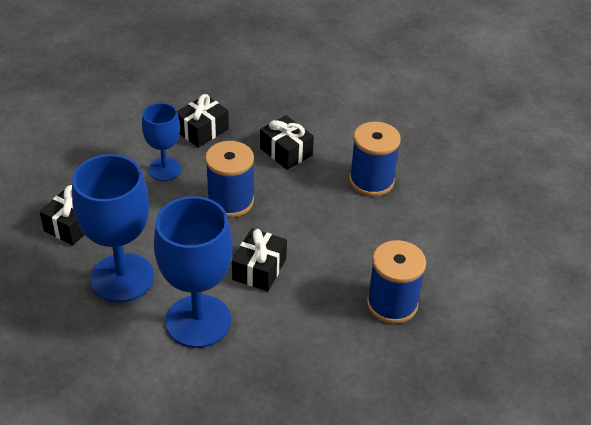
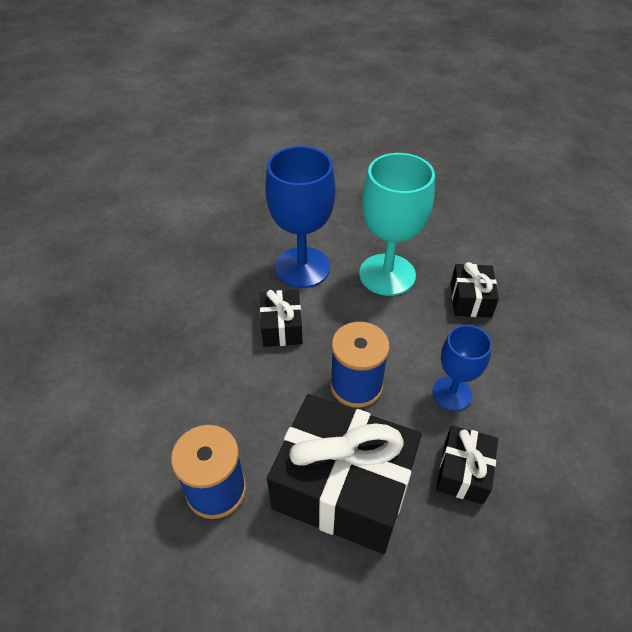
camera: 155 degrees right, 5 degrees up
blue goblet [72,154,154,302] -> turquoise goblet [359,153,435,296]
black gift [260,115,314,170] -> black gift [267,394,422,554], size x2.02
blue spool [367,240,426,324] -> none

